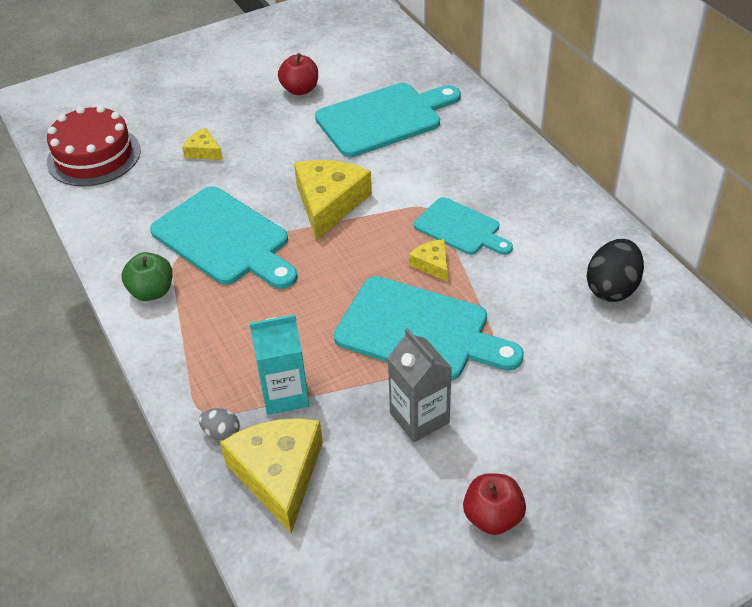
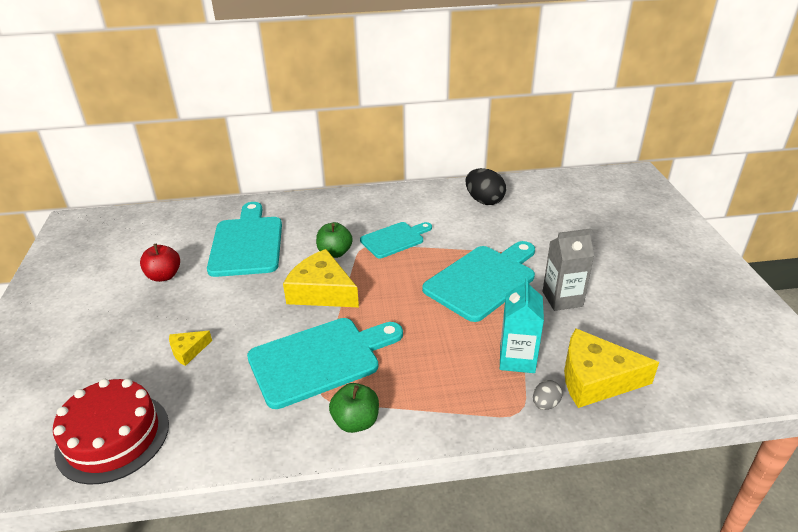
camera: 70 degrees left, 10 degrees down
yellow cheese [409,239,448,282] -> none
red apple [463,473,526,535] -> none
none -> green apple [316,222,353,258]

